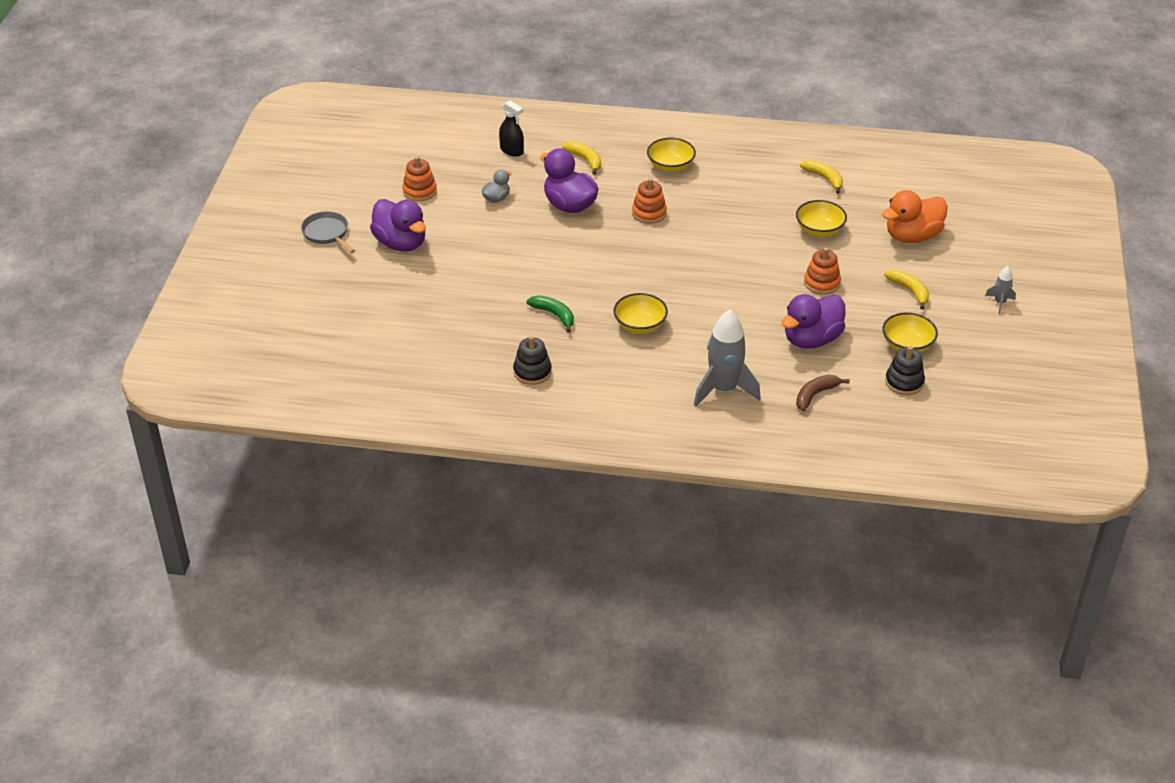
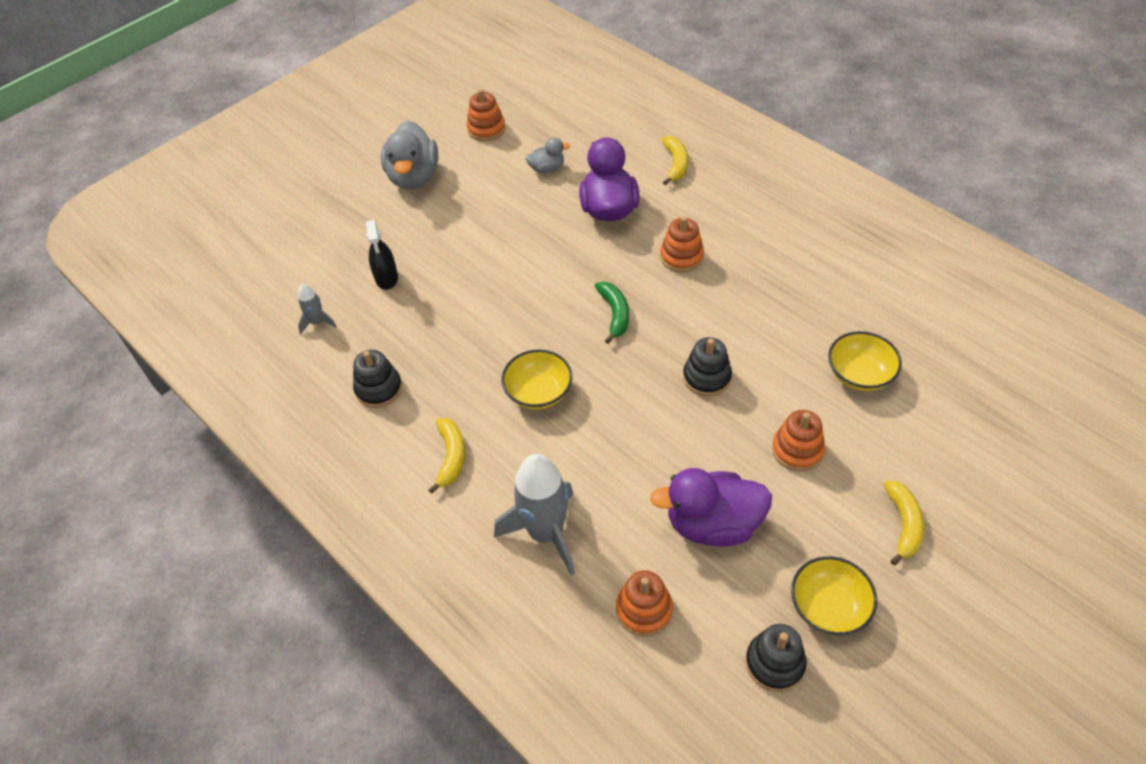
camera: 40 degrees right, 10 degrees up
grey pan [301,211,355,253] -> none
purple duck [370,199,426,252] -> grey duck [381,121,438,189]
black spray bottle [499,100,524,157] -> black spray bottle moved to [366,220,398,290]
green banana [526,295,574,333] -> green banana moved to [595,282,629,344]
yellow bowl [647,138,696,172] -> none
brown banana [796,375,850,411] -> orange stacking toy [616,570,673,637]
yellow banana [800,160,843,194] -> yellow banana moved to [429,418,465,494]
orange duck [882,190,948,243] -> none
grey rocket [985,266,1016,314] -> grey rocket moved to [298,284,337,334]
none -> black stacking toy [683,337,732,396]

